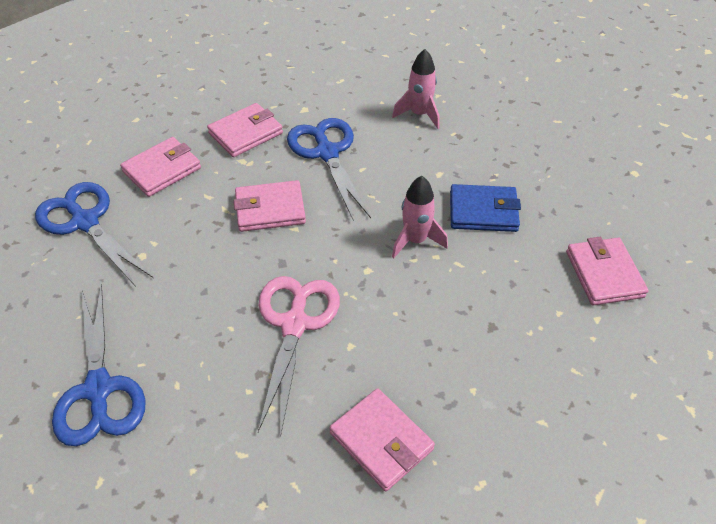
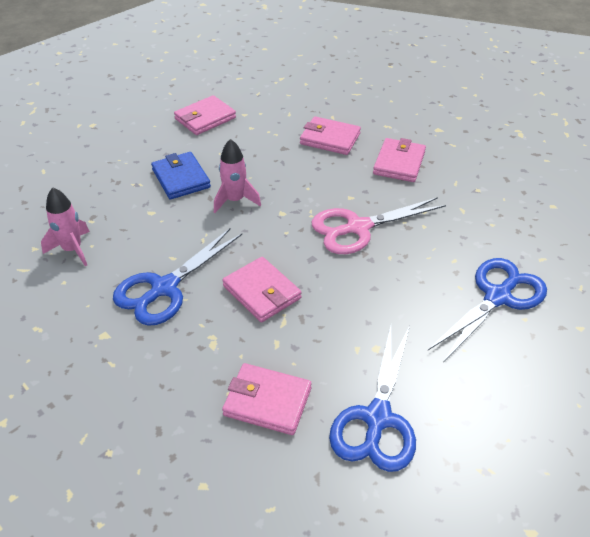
camera: 120 degrees left, 5 degrees down
pink wallet [207,103,283,157] -> pink wallet moved to [300,116,361,155]

